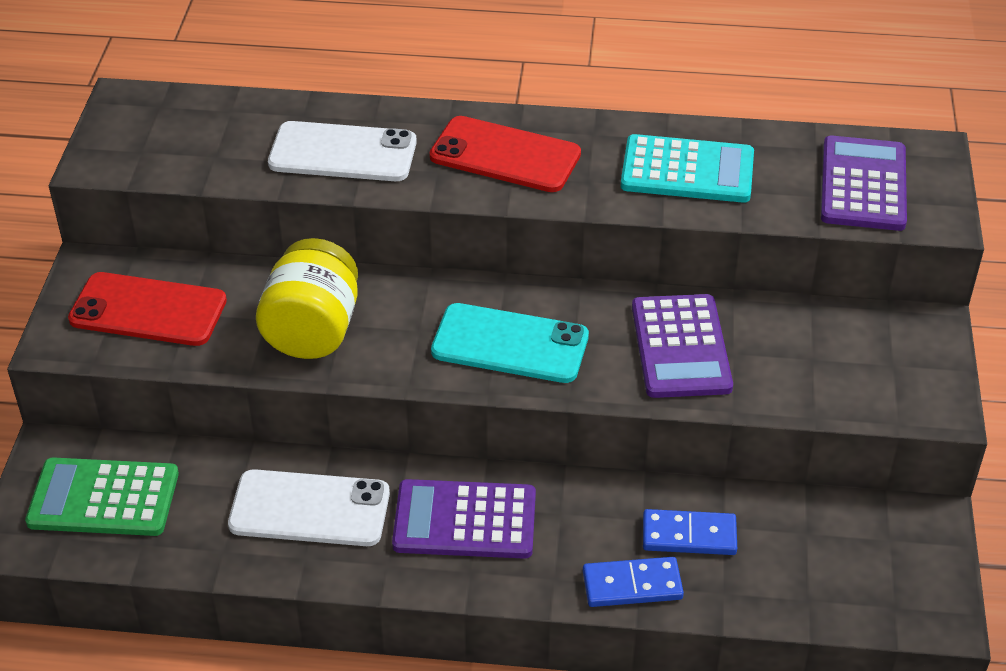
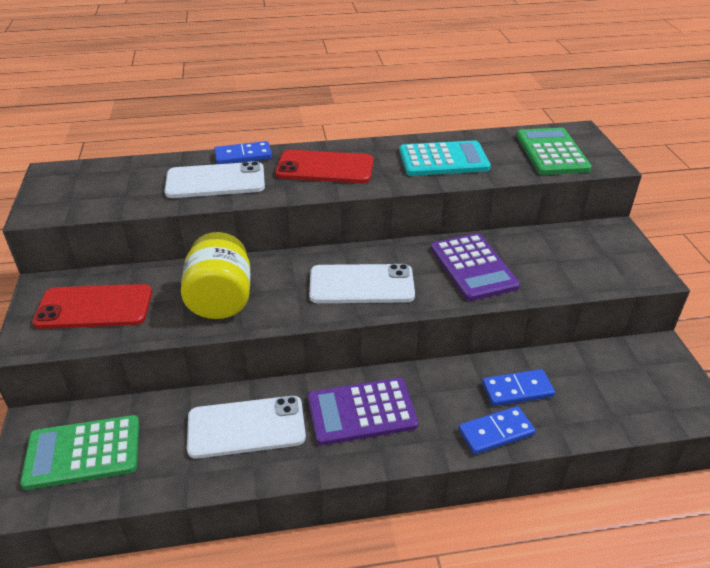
camera: 15 degrees left, 5 degrees down
turquoise phone [431,303,589,383] -> white phone [309,264,415,303]
purple calculator [821,135,907,231] -> green calculator [516,128,592,175]
none -> blue domino [214,141,272,164]

